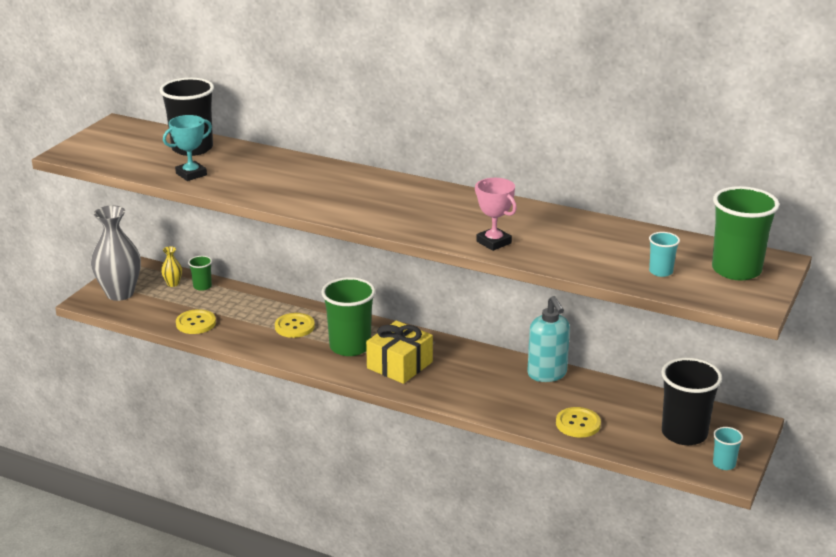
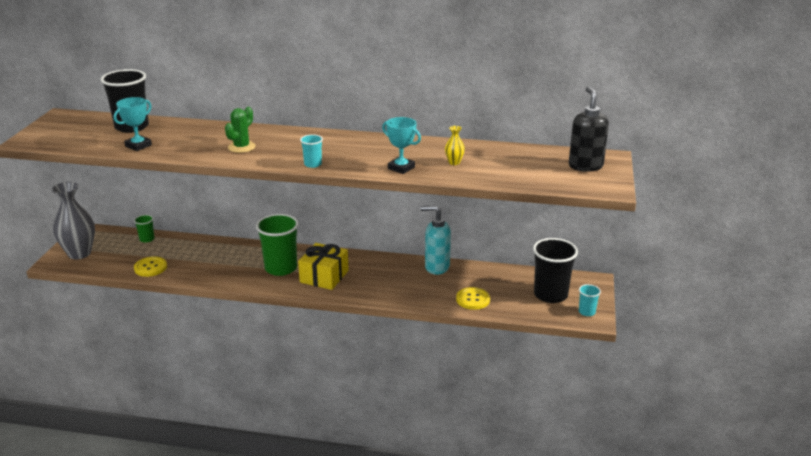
camera: 15 degrees left, 0 degrees up
yellow vase [161,246,182,287] -> yellow vase moved to [445,126,465,165]
yellow button [275,313,315,338] -> none
pink trophy [475,178,517,251] -> turquoise trophy [382,117,421,174]
turquoise soap dispenser [527,296,570,382] -> turquoise soap dispenser turned 135 degrees clockwise [421,205,451,275]
turquoise cup [649,232,680,277] -> turquoise cup moved to [300,134,323,168]
green cup [712,186,779,280] -> black soap dispenser [569,86,609,172]
none -> green cactus [225,107,255,153]

